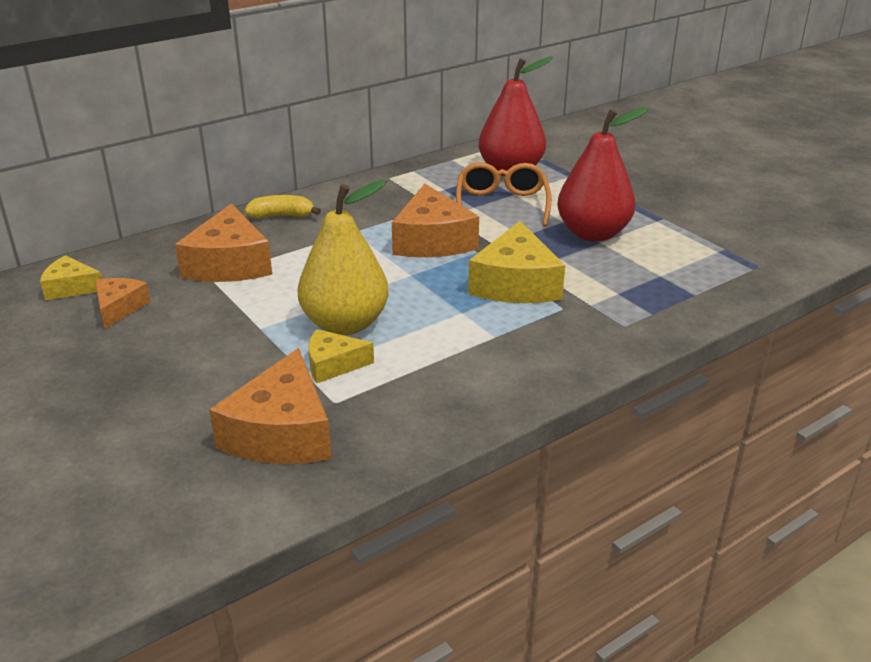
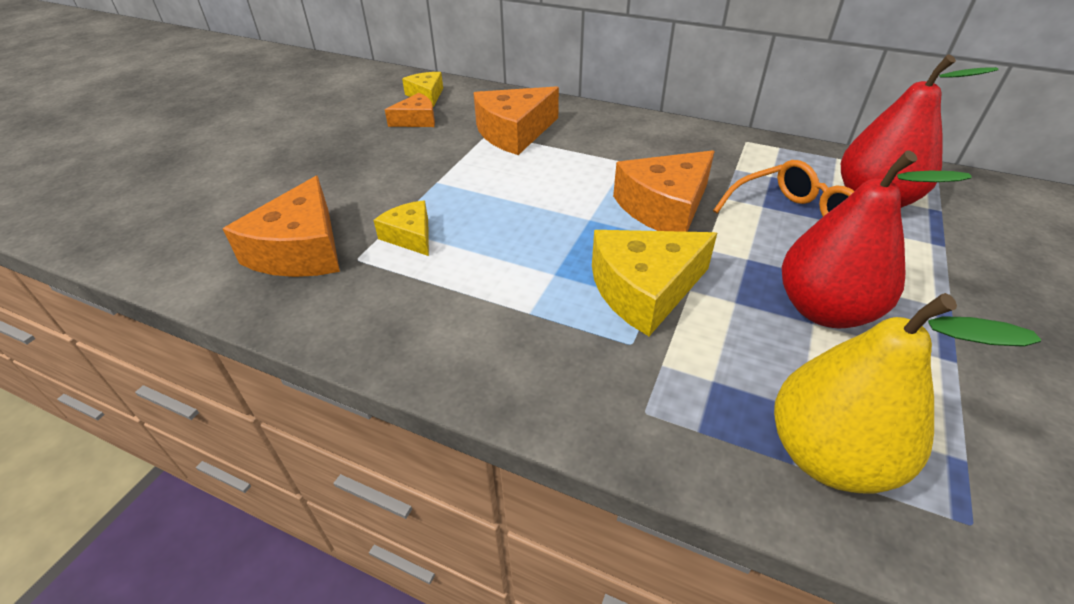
camera: 60 degrees right, 10 degrees up
orange cheese [209,348,332,464] -> orange cheese turned 60 degrees counterclockwise [223,176,340,277]
yellow banana [245,195,321,219] -> none
yellow pear [298,180,389,335] -> yellow pear moved to [774,293,1041,494]

